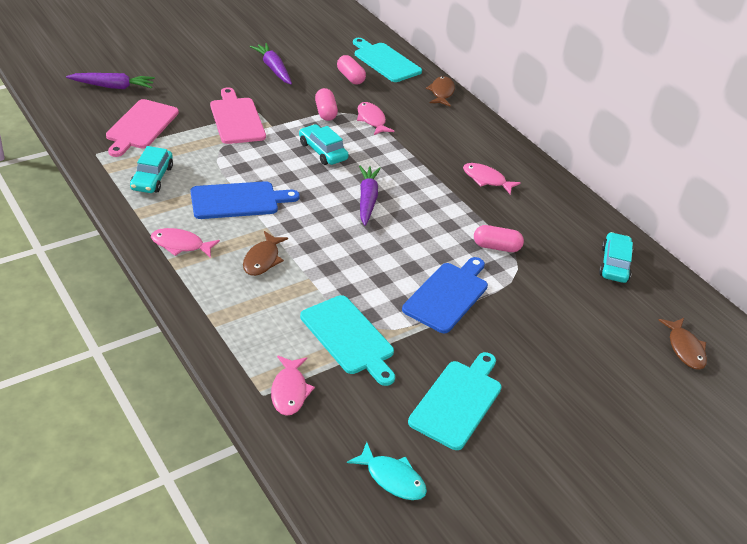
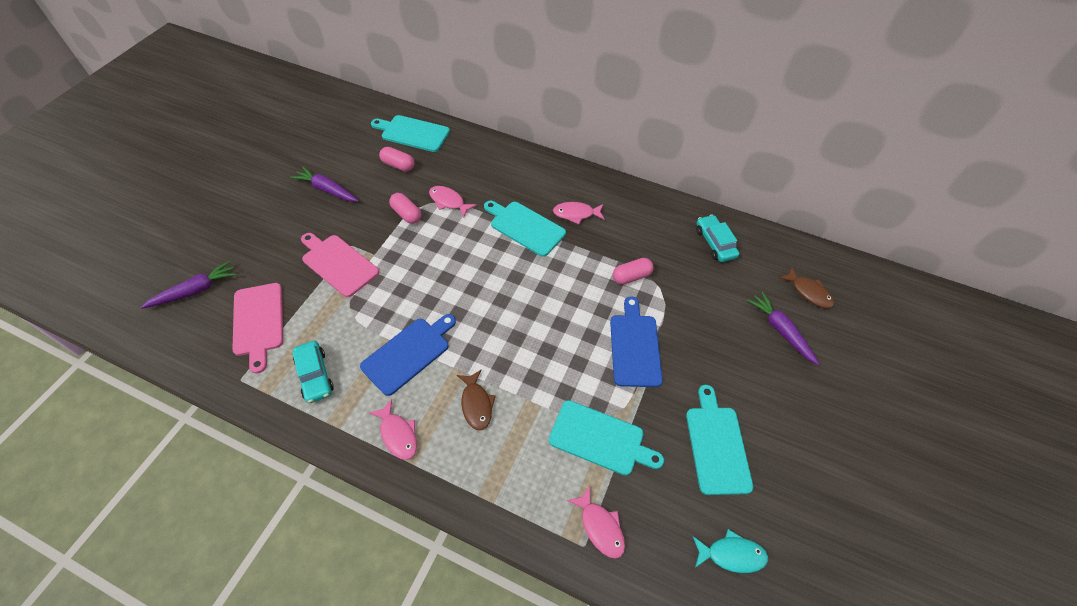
camera: 30 degrees left, 15 degrees up
pink fish [151,228,220,258] -> pink fish turned 105 degrees counterclockwise [369,399,417,460]
turquoise car [299,124,349,165] -> none
purple carrot [359,165,381,226] -> purple carrot moved to [747,291,820,366]
brown fish [426,76,455,107] -> none
none -> turquoise cutting board [484,201,566,257]

